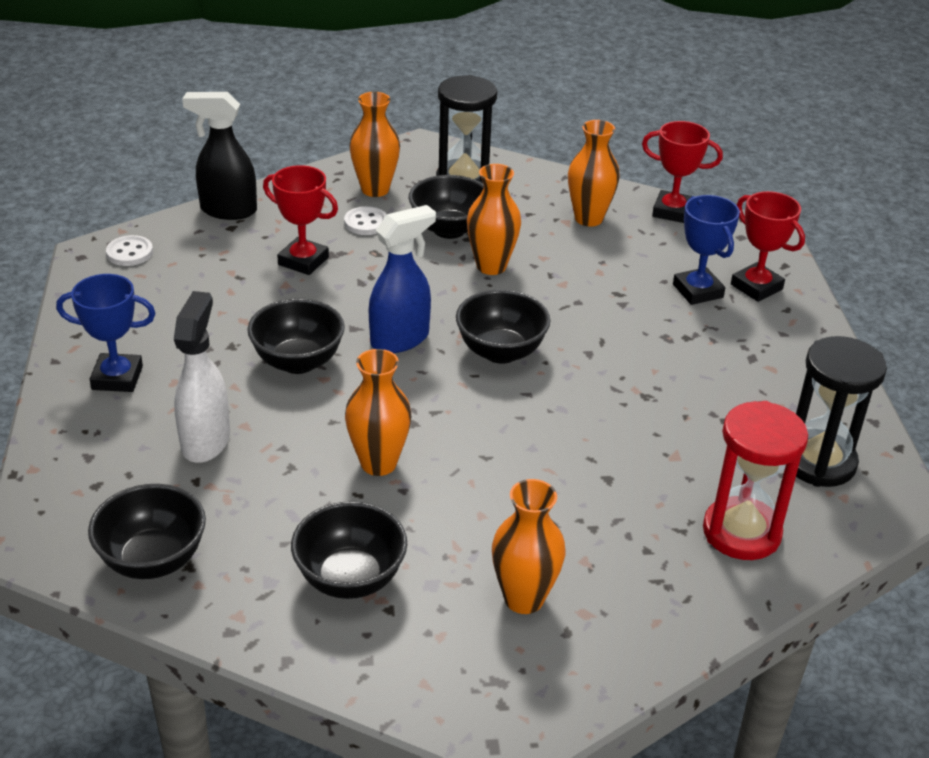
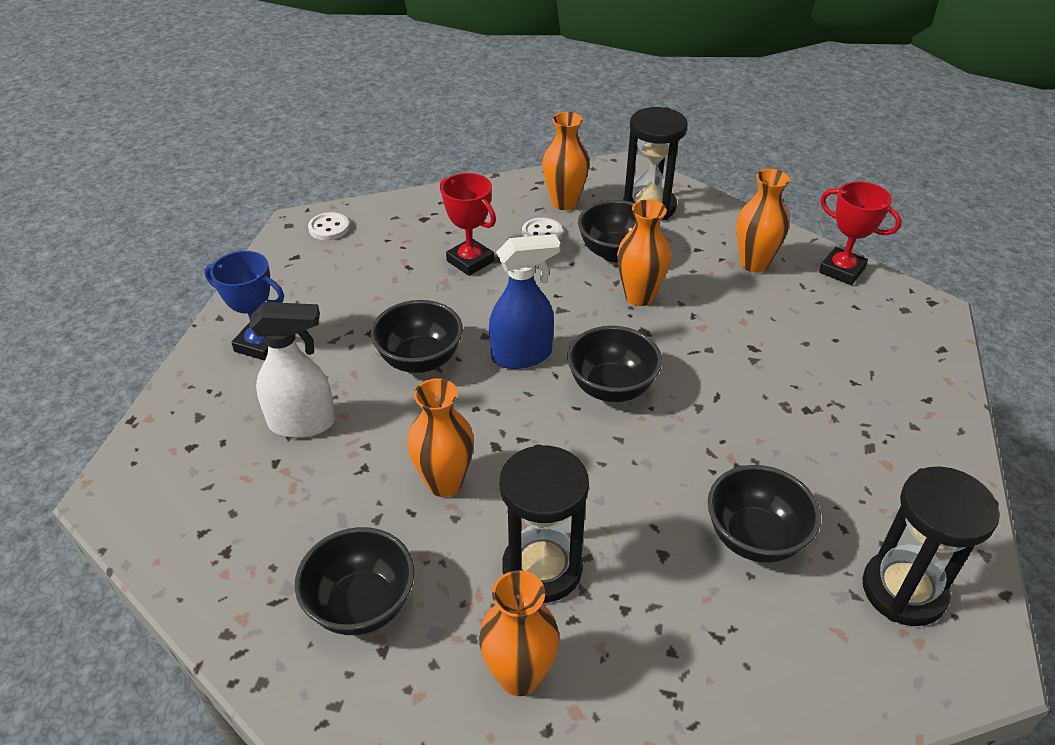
camera: 20 degrees right, 5 degrees up
black bowl [88,484,206,579] -> black bowl moved to [708,465,821,563]
white spray bottle [174,291,230,463] -> white spray bottle turned 60 degrees clockwise [249,302,336,438]
black spray bottle [182,92,257,220] -> none
blue trophy [673,195,740,305] -> none
red hourglass [703,401,808,560] -> none
red trophy [731,191,805,302] -> none
none -> black hourglass [500,444,589,603]

